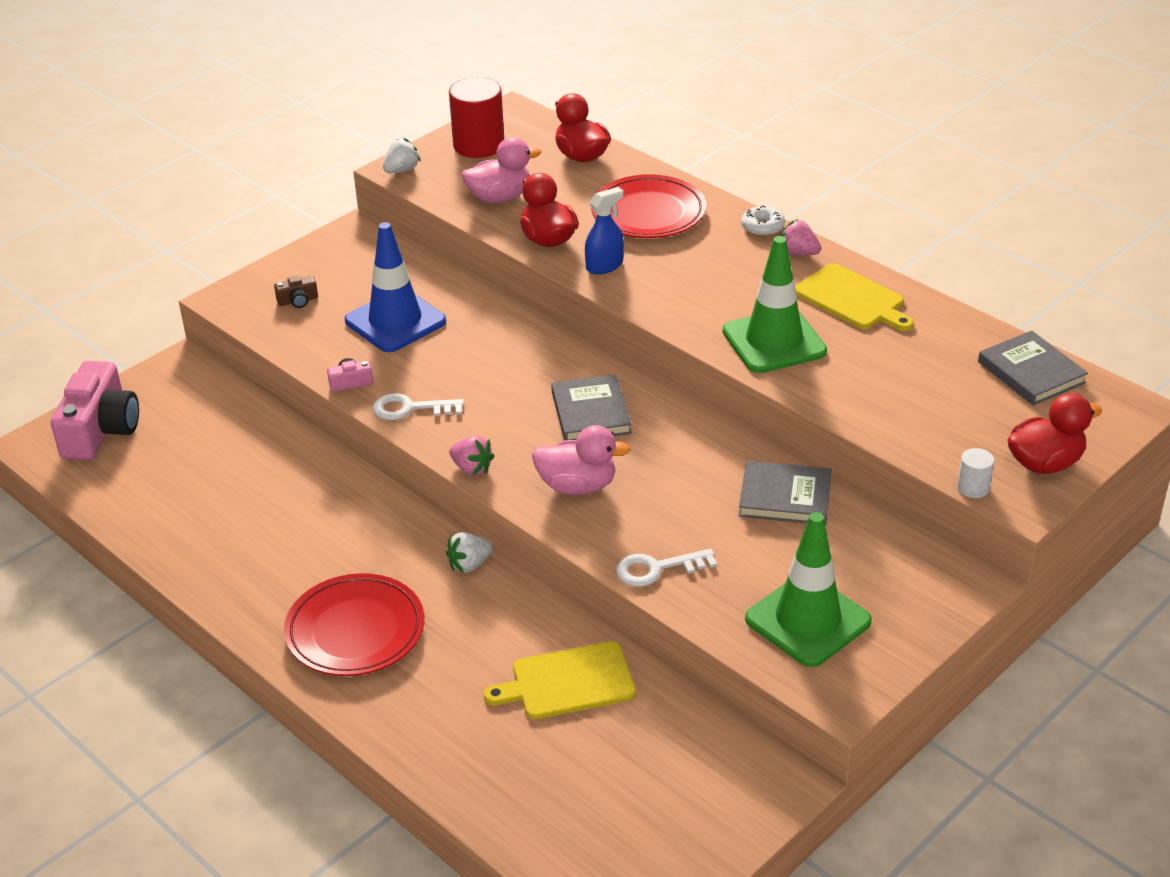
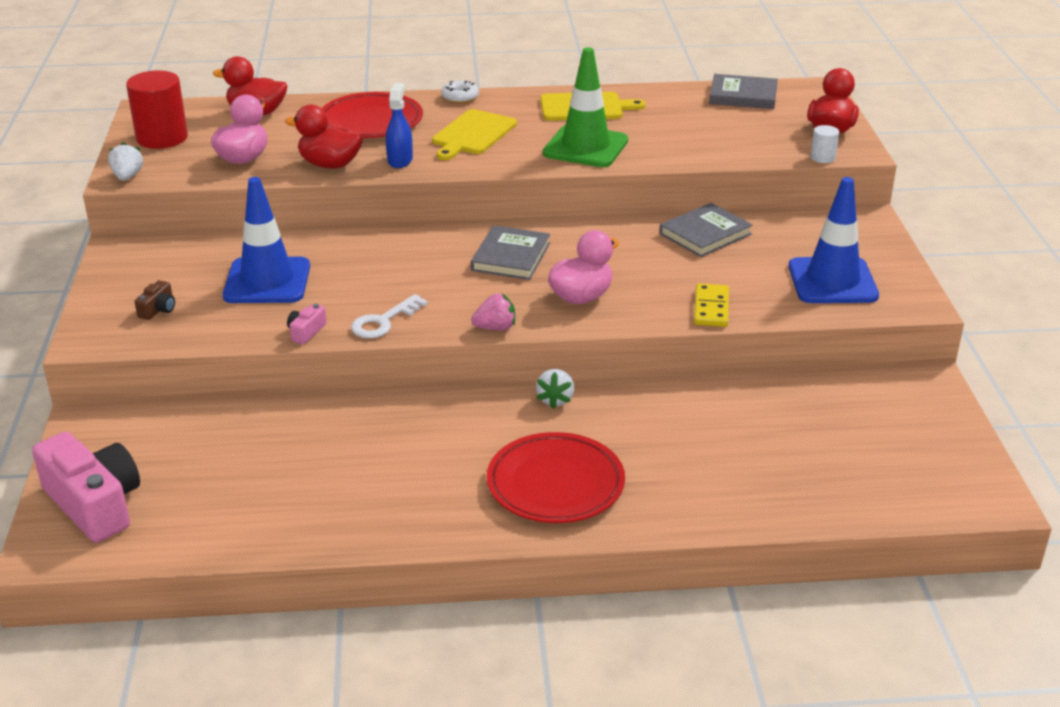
camera: 50 degrees left, 5 degrees down
yellow cutting board [484,641,636,719] -> yellow cutting board moved to [432,109,517,160]
grey book [551,375,632,441] -> grey book turned 75 degrees clockwise [471,226,550,280]
white key [616,549,717,587] -> yellow domino [694,283,729,327]
green traffic cone [745,512,872,667] -> blue traffic cone [788,177,879,303]
pink strawberry [781,220,821,256] -> none

